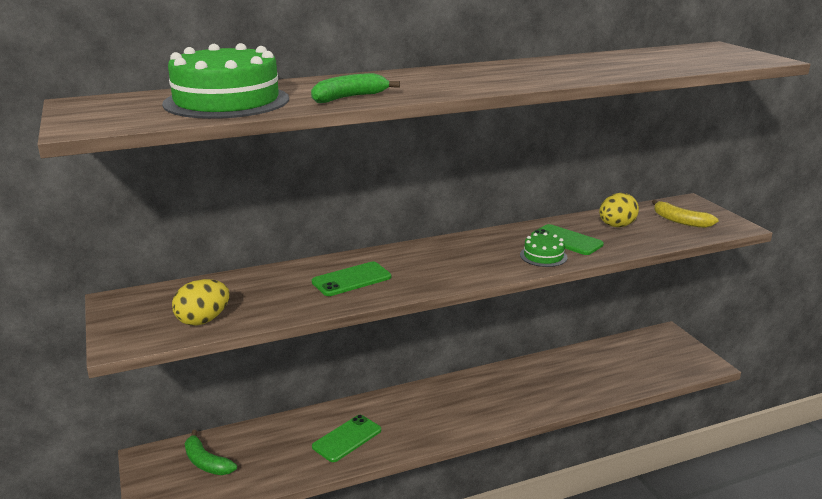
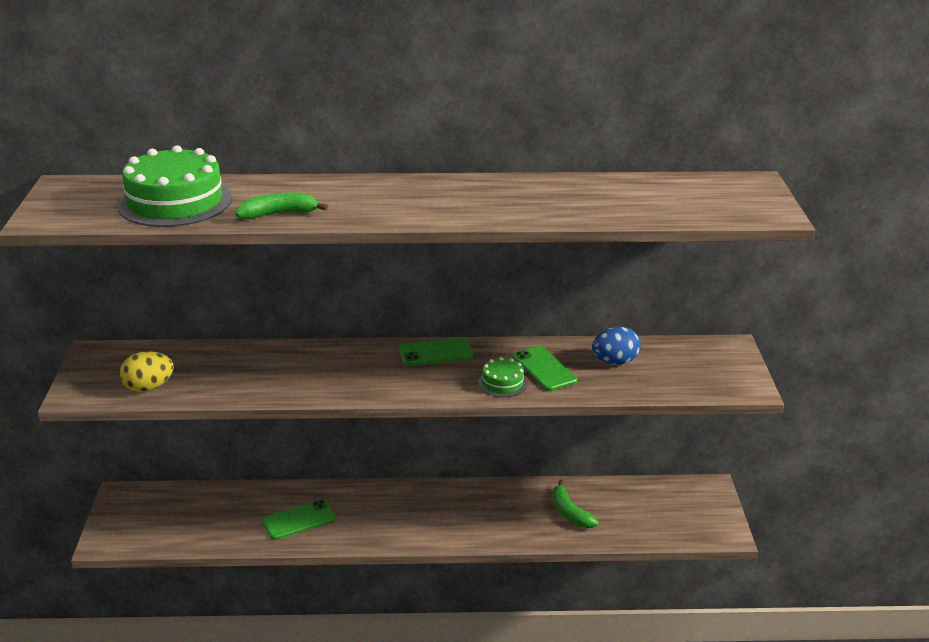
camera: 20 degrees right, 5 degrees up
green banana [185,430,237,475] -> green banana moved to [552,480,599,528]
green phone [312,262,391,296] -> green phone moved to [399,338,473,366]
yellow egg [599,193,639,227] -> blue egg [592,326,640,365]
yellow banana [652,200,719,228] -> none

